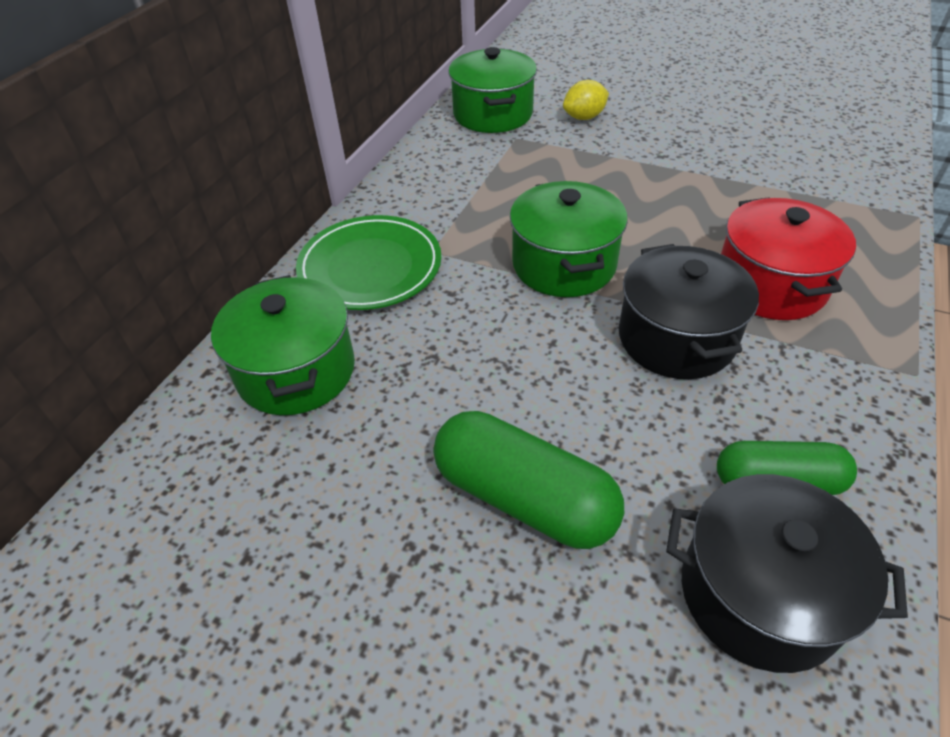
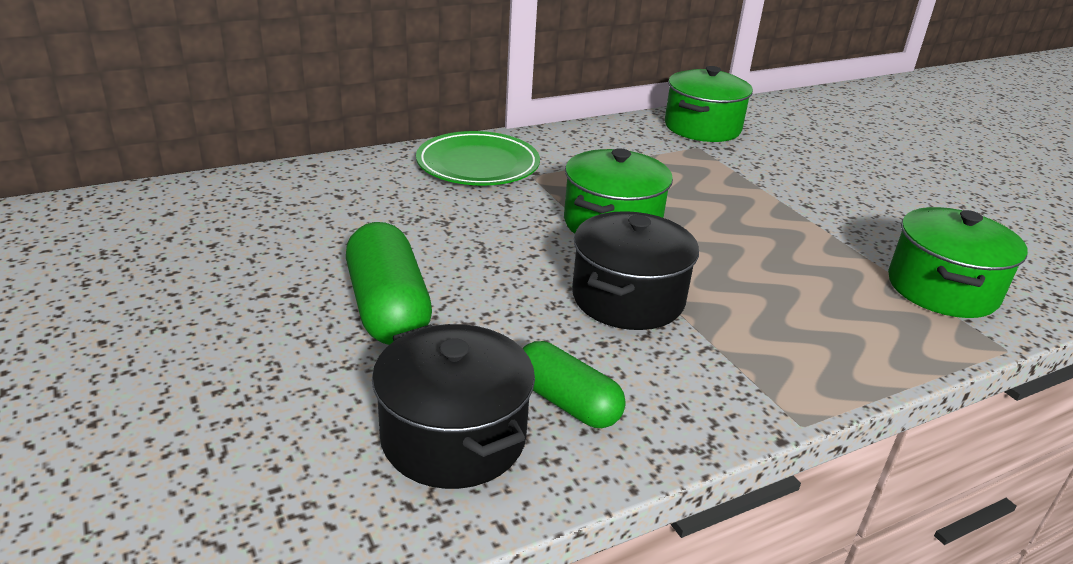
camera: 35 degrees right, 15 degrees down
green pot [211,275,355,415] -> green pot moved to [888,207,1028,318]
yellow lemon [563,80,609,120] -> none
red pot [721,197,856,320] -> none

